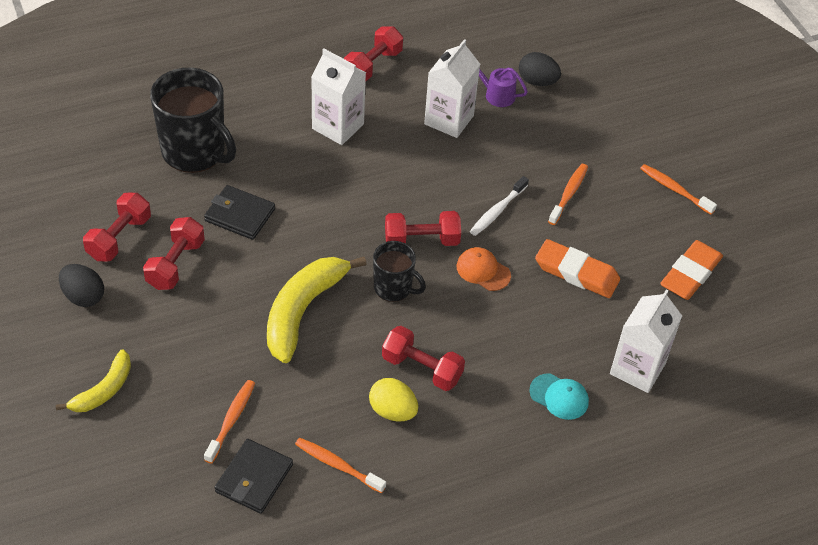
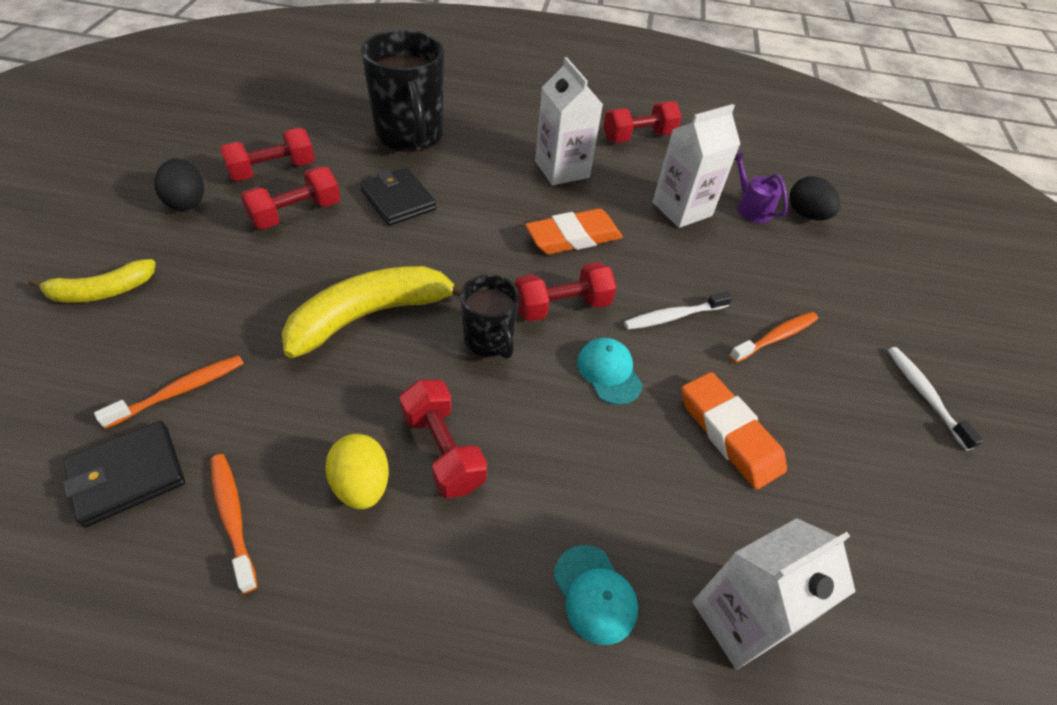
camera: 30 degrees right, 0 degrees up
red dumbbell [385,211,461,246] -> red dumbbell turned 45 degrees counterclockwise [515,262,617,322]
orange cap [457,247,511,291] -> turquoise cap [577,338,643,405]
orange toothbrush [640,164,717,215] -> white toothbrush [888,347,984,451]
orange eraser [660,240,723,300] -> orange eraser moved to [525,209,623,254]

